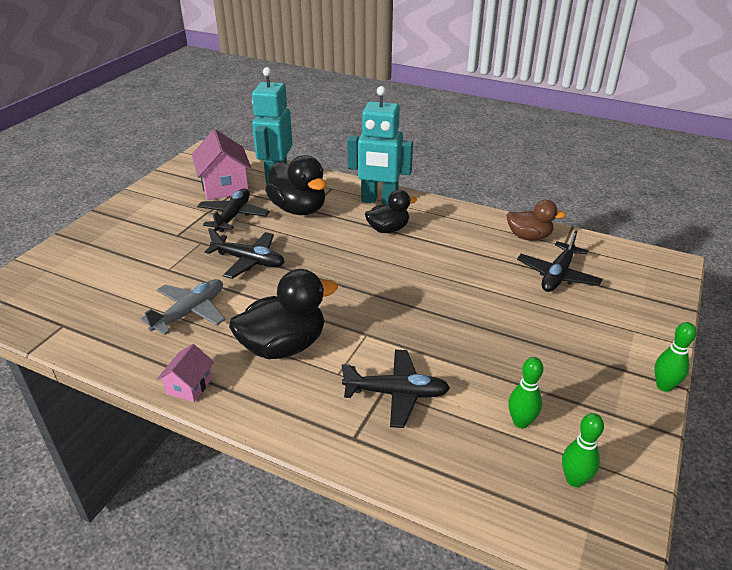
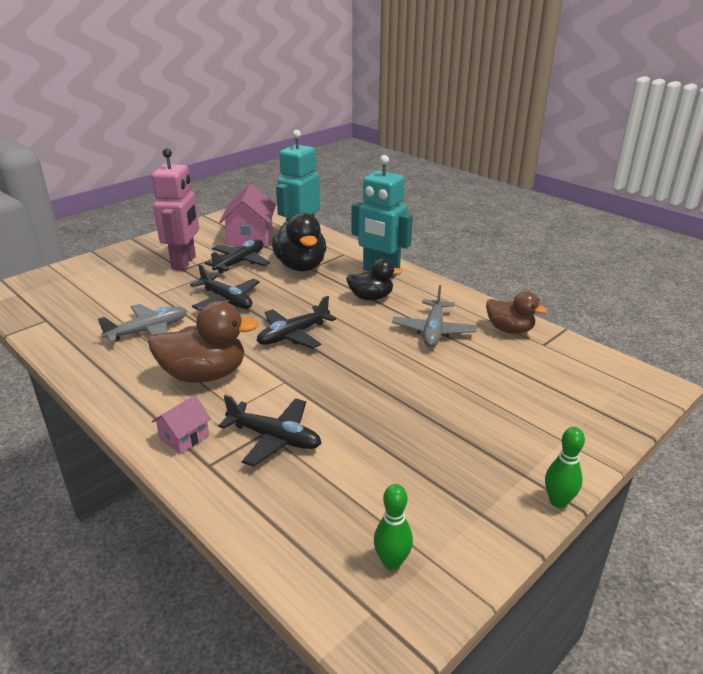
camera: 20 degrees right, 5 degrees down
pink house [157,344,214,402] -> pink house moved to [152,395,211,454]
black duck [229,269,338,359] -> brown duck [148,301,259,383]
green bowling pin [508,357,543,428] -> none
black plane [517,230,603,292] -> black plane moved to [257,296,336,349]
none -> pink robot [152,148,199,271]
none -> grey plane [392,285,477,347]

